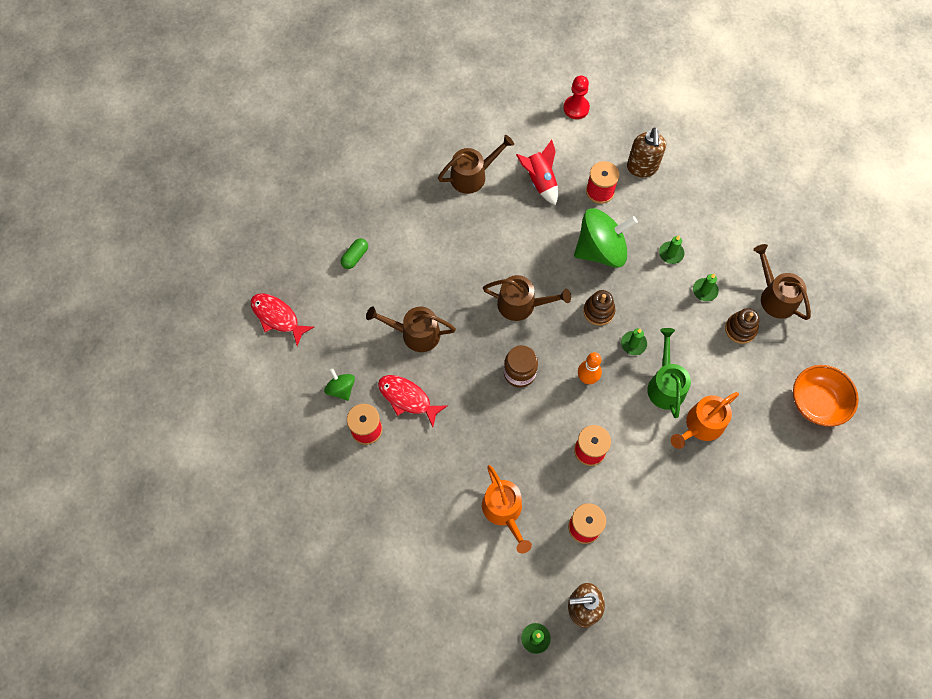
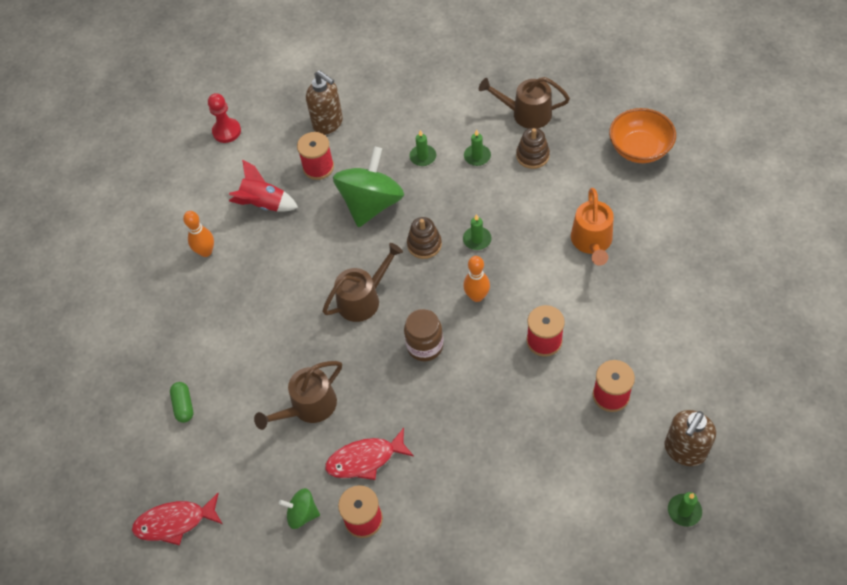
camera: 45 degrees left, 10 degrees down
brown watering can [438,135,514,194] -> orange bowling pin [183,211,214,257]
orange watering can [482,465,532,553] -> none
green watering can [647,328,691,418] -> none

